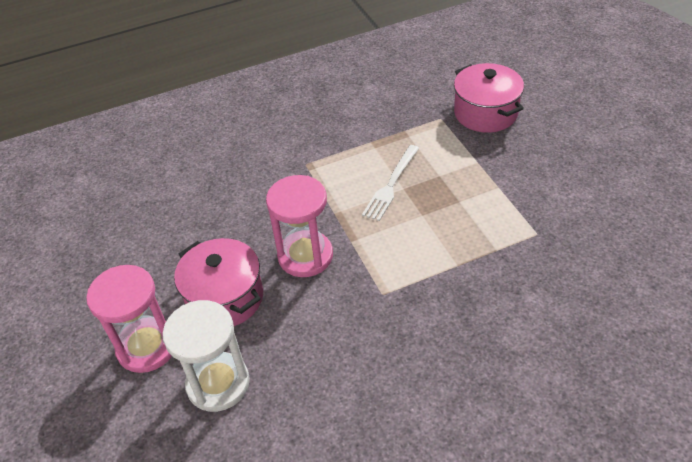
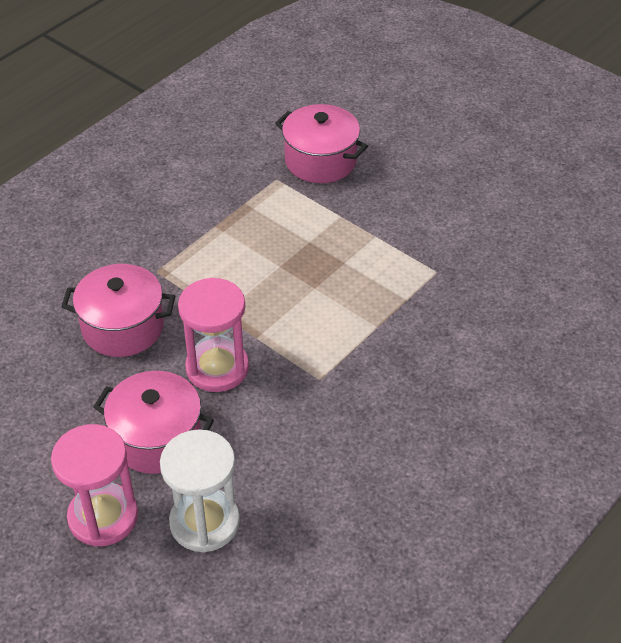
camera: 30 degrees left, 0 degrees up
white fork [362,145,419,221] -> none
none -> pink pot [61,264,175,357]

